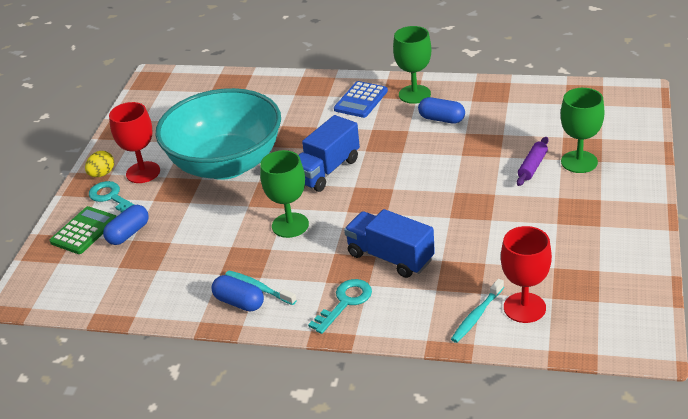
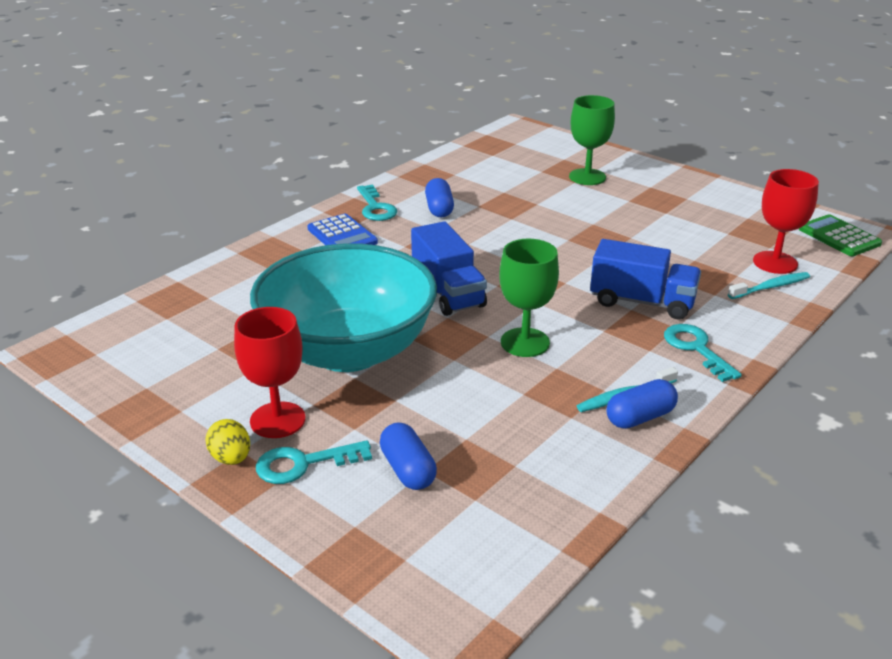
camera: 65 degrees left, 5 degrees down
green calculator [49,206,117,254] -> green calculator moved to [799,214,882,256]
blue truck [344,209,435,278] -> blue truck turned 135 degrees counterclockwise [590,239,701,319]
green goblet [393,26,431,104] -> turquoise key [357,185,397,221]
blue capsule [418,97,465,124] -> blue capsule turned 60 degrees counterclockwise [425,178,454,217]
turquoise toothbrush [451,279,504,343] -> turquoise toothbrush turned 90 degrees counterclockwise [728,272,810,299]
purple rolling pin [517,137,549,186] -> none

